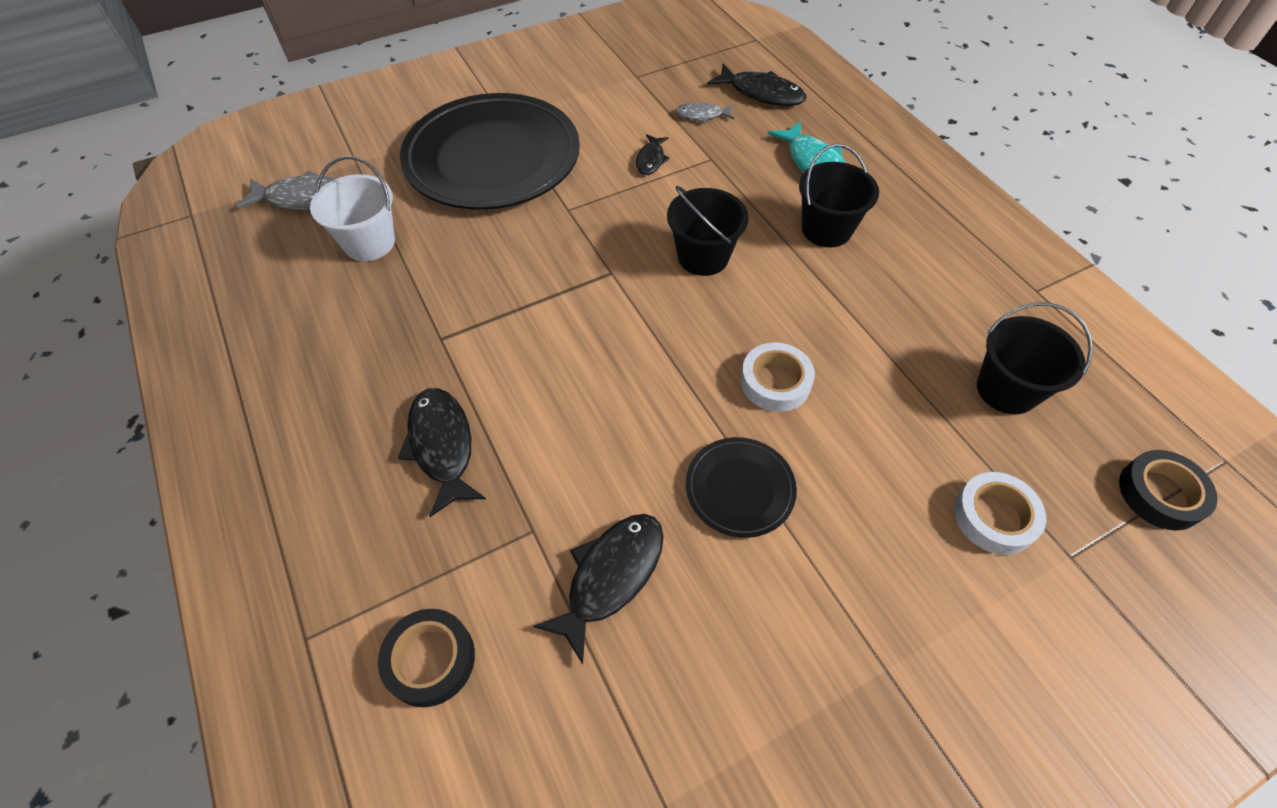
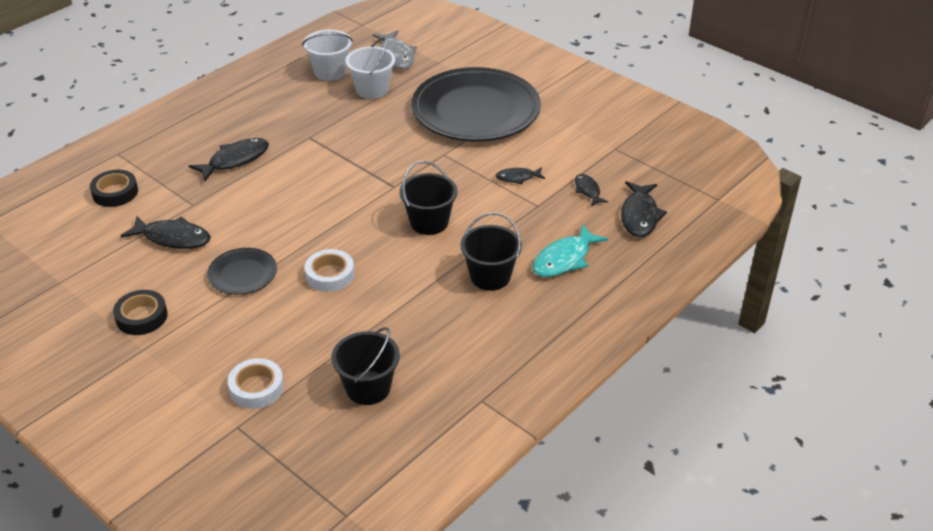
camera: 70 degrees right, 15 degrees down
grey fish [675,102,734,123] -> black fish [575,174,608,206]
black tape [1119,450,1218,530] -> black tape moved to [113,290,168,335]
none -> white bucket [302,30,353,81]

